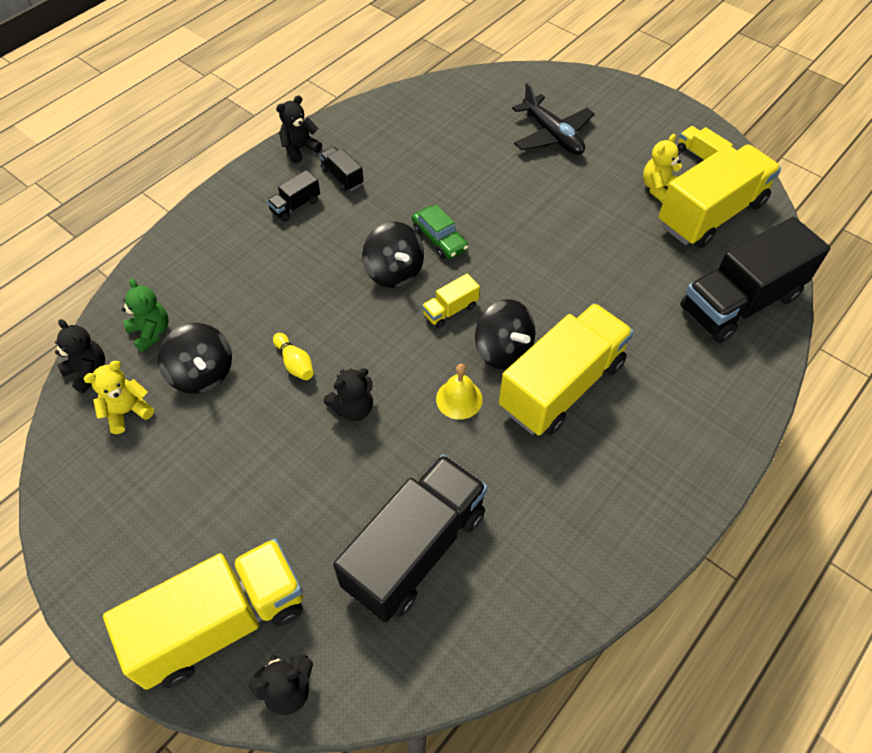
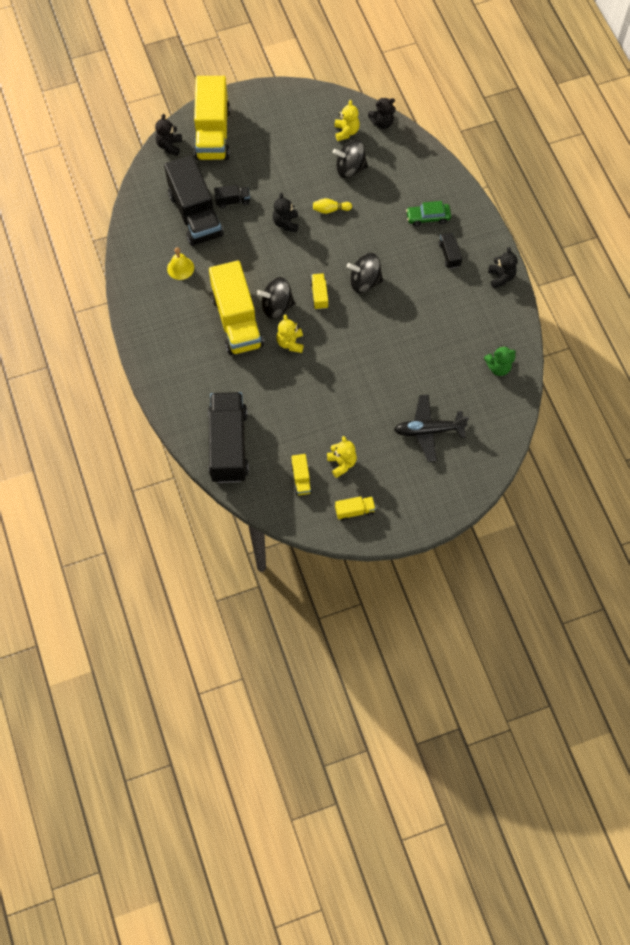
camera: 120 degrees right, 10 degrees up
green teddy bear [122,279,168,352] -> green teddy bear moved to [484,345,516,376]
black truck [319,147,364,191] -> black truck moved to [214,185,250,208]
green car [412,205,468,259] -> green car moved to [406,201,451,226]
yellow bell [436,364,483,420] -> yellow bell moved to [167,247,194,280]
yellow truck [658,144,781,248] -> yellow truck [291,454,312,495], size x0.43
none -> yellow teddy bear [276,314,304,353]

